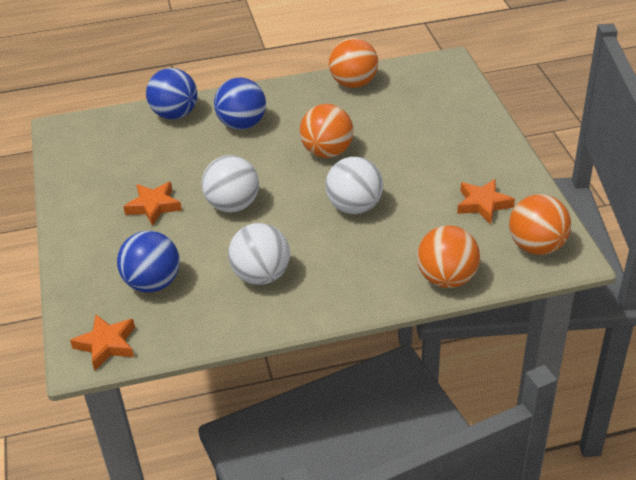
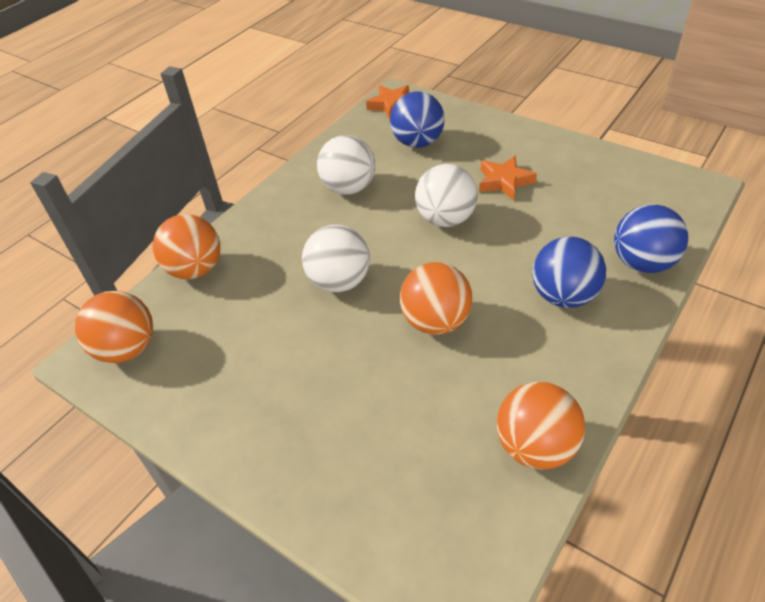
camera: 140 degrees right, 5 degrees up
orange star [457,179,515,224] -> none

